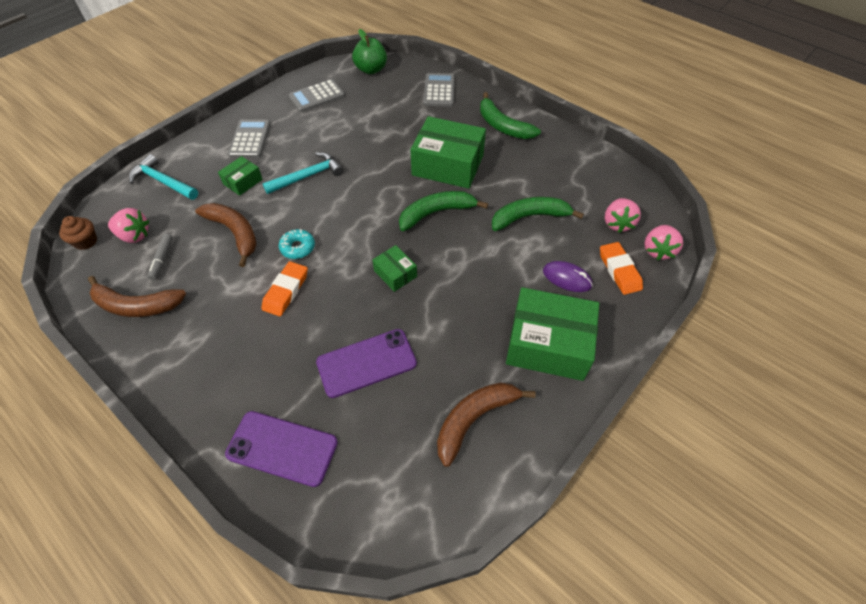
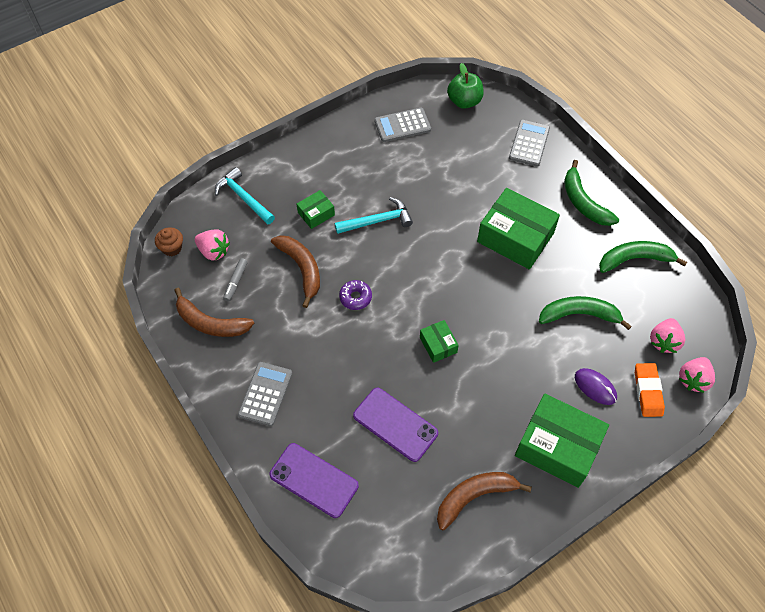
camera: 15 degrees right, 5 degrees up
grey calculator [228,119,271,158] -> grey calculator moved to [238,362,292,426]
orange eraser [262,261,308,316] -> none
turquoise donut [279,229,315,259] -> purple donut [339,280,372,310]
purple phone [316,329,417,398] -> purple phone turned 45 degrees clockwise [353,388,438,462]
green banana [399,191,488,231] -> green banana moved to [599,241,687,273]

